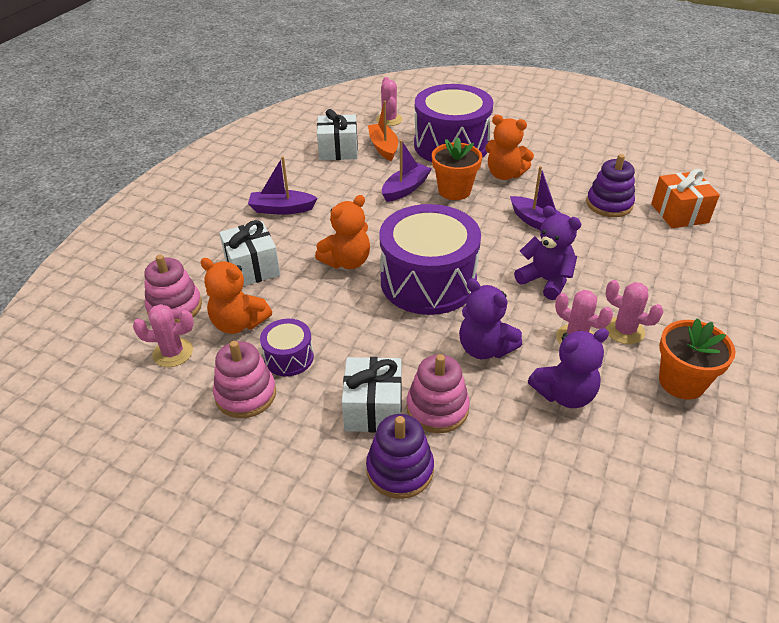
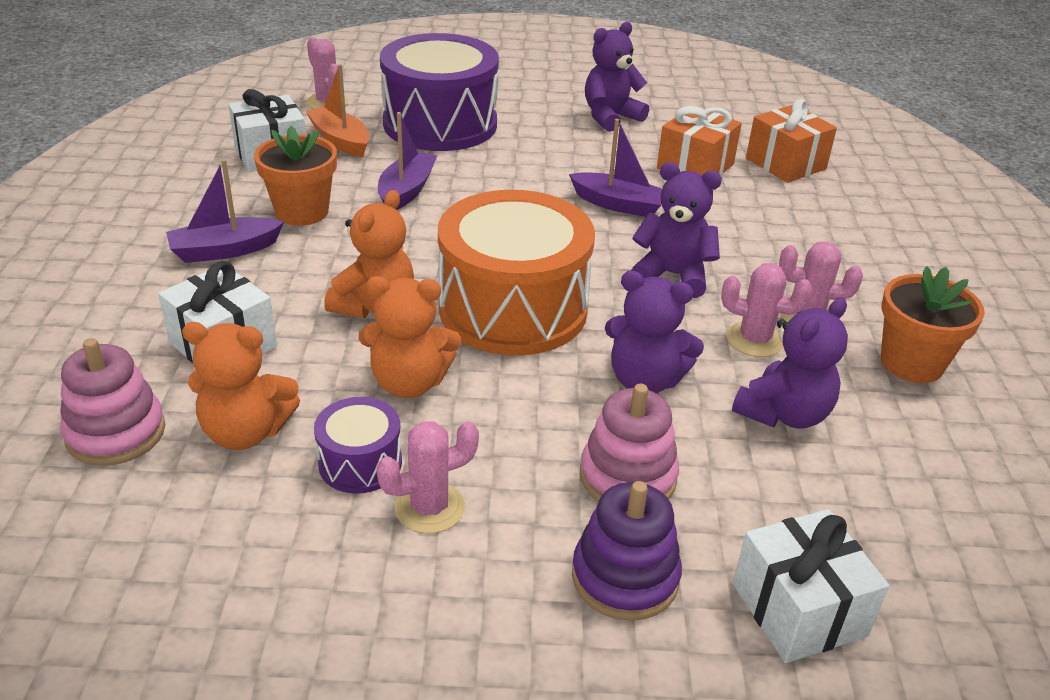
camera: 25 degrees left, 5 degrees down
pink cactus [133,304,194,367] -> pink cactus moved to [376,421,479,534]
pink stacking toy [213,341,276,418] -> none
white gift [342,357,402,432] -> white gift moved to [733,509,889,663]
purple drum [379,204,481,315] -> orange drum [438,190,595,355]
orange flower pot [432,138,482,200] -> orange flower pot moved to [254,126,337,226]
orange teddy bear [485,115,534,180] -> orange teddy bear moved to [359,276,461,398]
purple stacking toy [586,154,635,217] -> orange gift [657,106,742,176]
none -> purple teddy bear [585,22,649,132]

